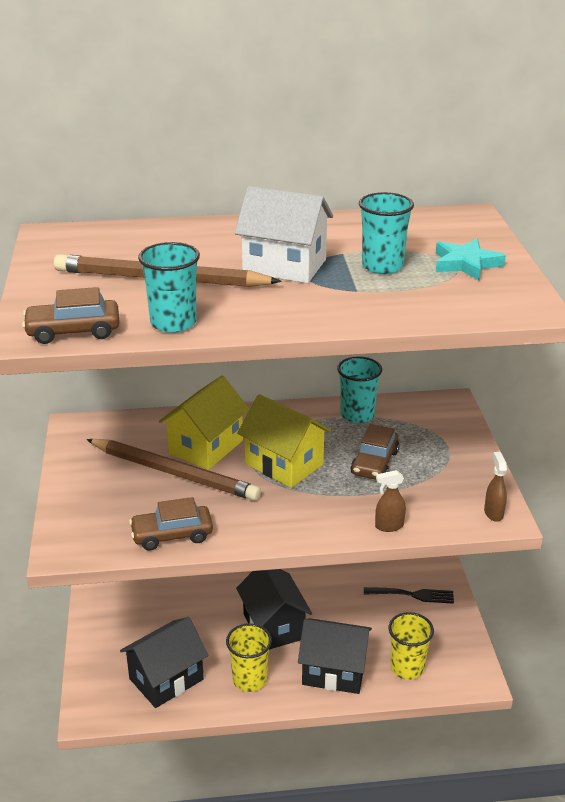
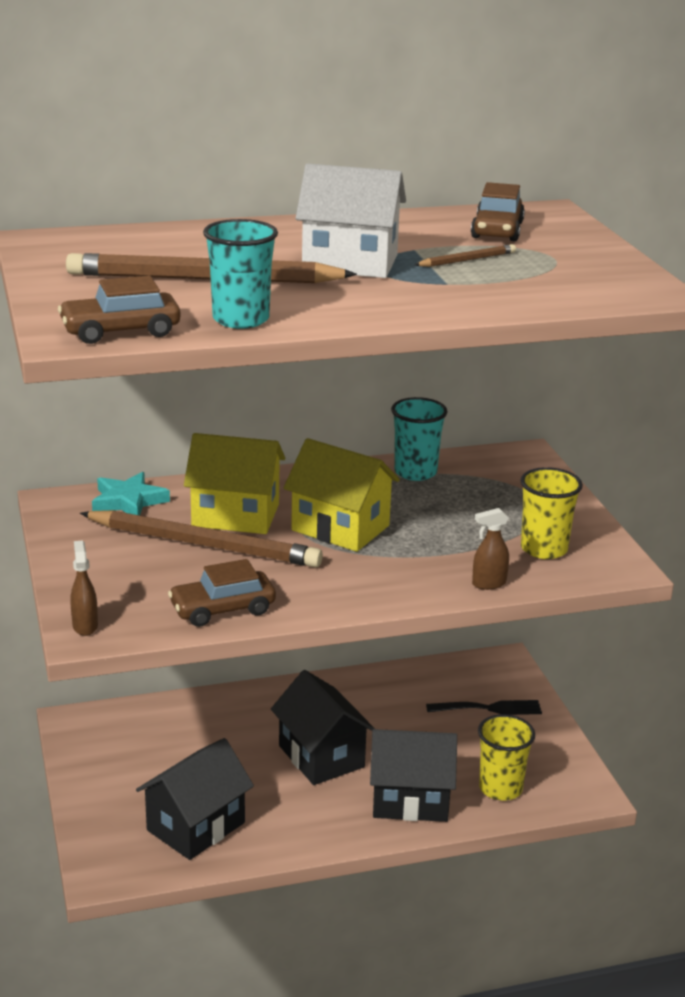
camera: 10 degrees left, 5 degrees down
yellow house [159,375,249,470] -> yellow house turned 75 degrees clockwise [184,433,285,534]
yellow cup [226,623,272,692] -> yellow cup moved to [520,467,583,559]
brown car [351,424,399,480] -> brown car moved to [471,182,525,241]
turquoise cup [359,192,414,274] -> brown pencil [414,244,516,267]
turquoise star [436,239,506,280] -> turquoise star moved to [92,472,170,515]
brown spray bottle [484,452,507,522] -> brown spray bottle moved to [71,540,98,636]

